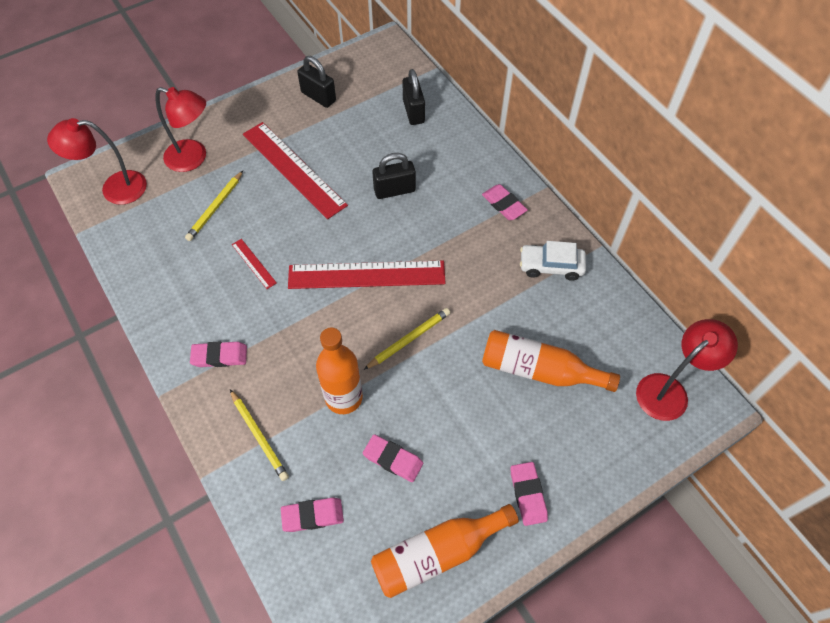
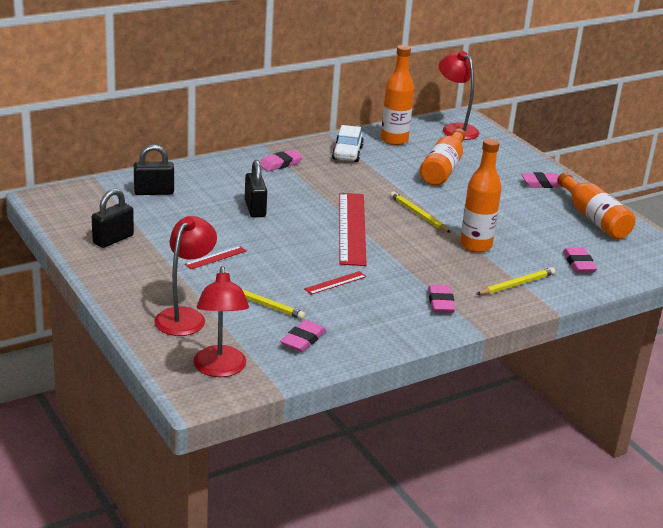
camera: 90 degrees left, 30 degrees down
red ruler [243,122,348,219] -> red ruler [185,246,246,269], size x0.43
pink eraser [363,434,423,482] -> pink eraser moved to [280,320,326,352]
none -> orange bottle [381,45,414,145]

